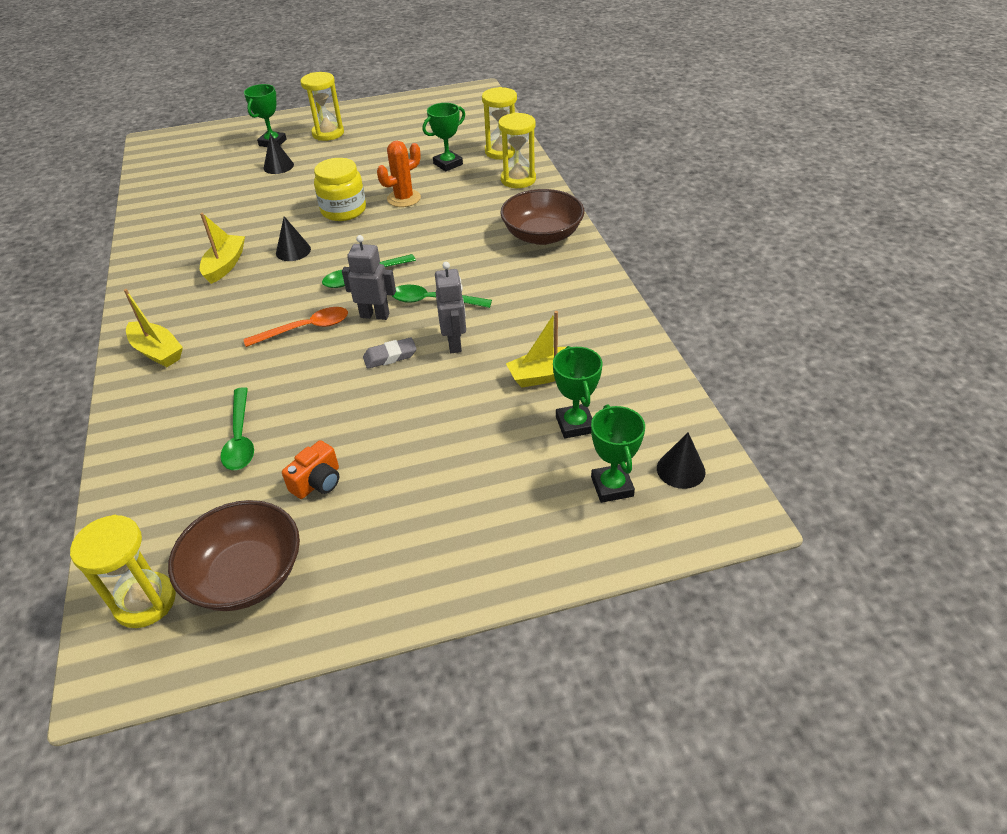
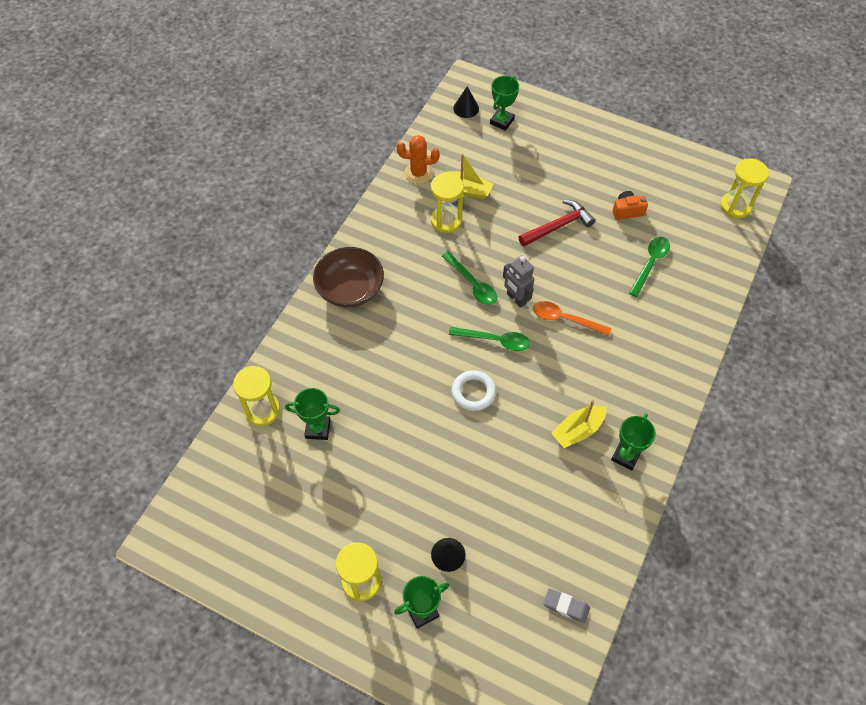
camera: 140 degrees left, 15 degrees up
yellow boat [124,289,183,367] -> none
brown bowl [168,500,300,611] -> none
black cone [276,216,311,261] -> none
yellow jar [314,158,366,221] -> none
grey eraser [363,337,417,369] -> grey eraser moved to [543,588,590,623]
orange cactus [377,141,421,207] -> orange cactus moved to [397,135,440,184]
grey robot [435,262,466,353] -> none
yellow hourglass [498,113,536,188] -> yellow hourglass moved to [431,173,464,233]
green trophy [553,346,603,438] -> green trophy moved to [611,414,656,471]
none -> white ring [452,370,496,411]
none -> red hammer [519,200,595,246]

